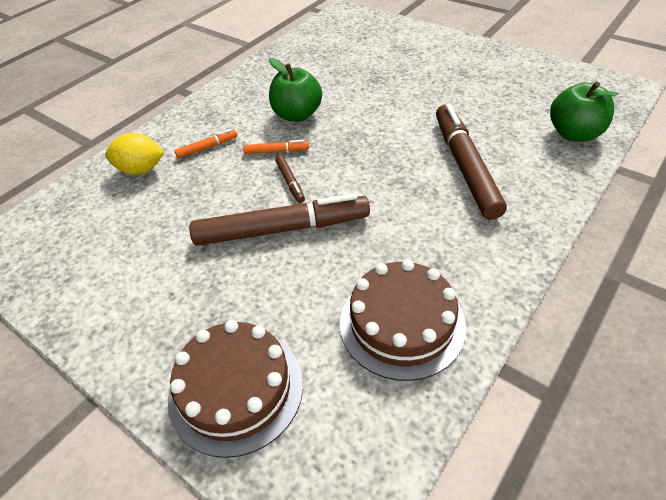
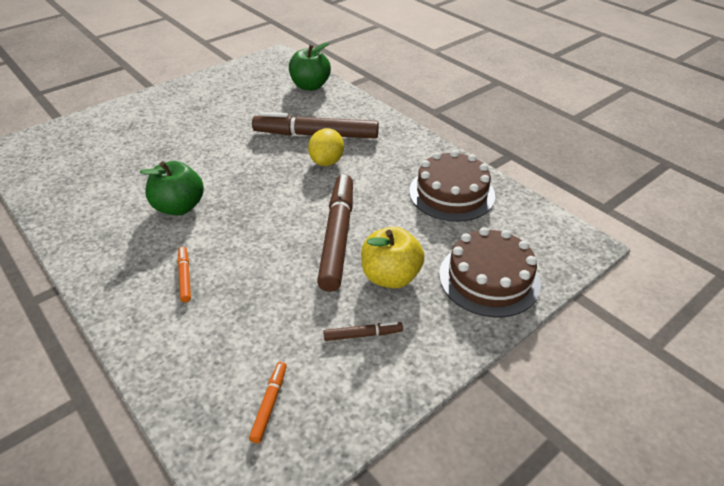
camera: 80 degrees left, 5 degrees down
yellow lemon [105,133,165,175] -> yellow lemon moved to [308,128,344,166]
orange marker [243,140,309,154] -> orange marker moved to [249,362,287,443]
brown marker [275,155,305,203] -> brown marker moved to [323,322,403,341]
none -> yellow apple [361,227,424,288]

